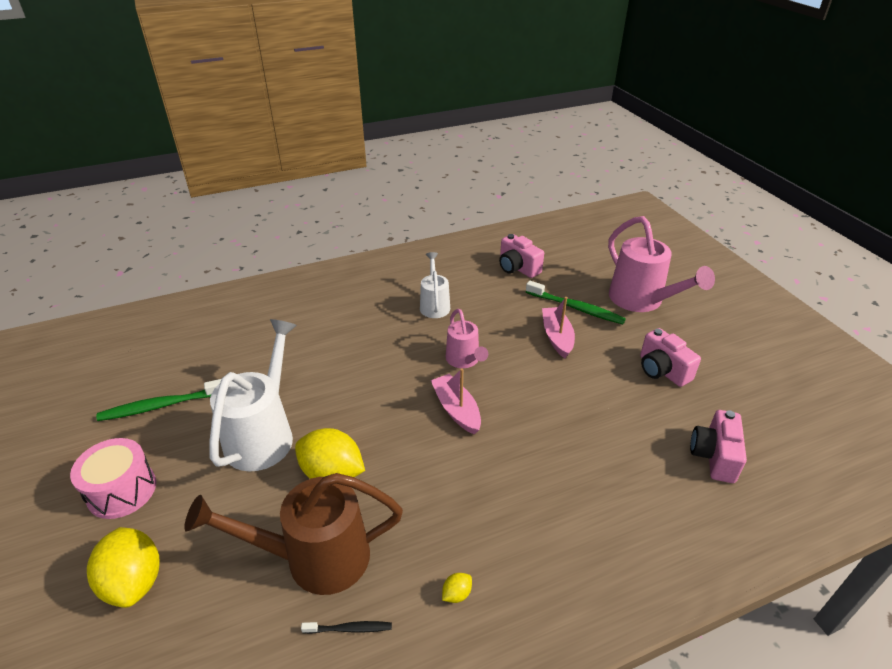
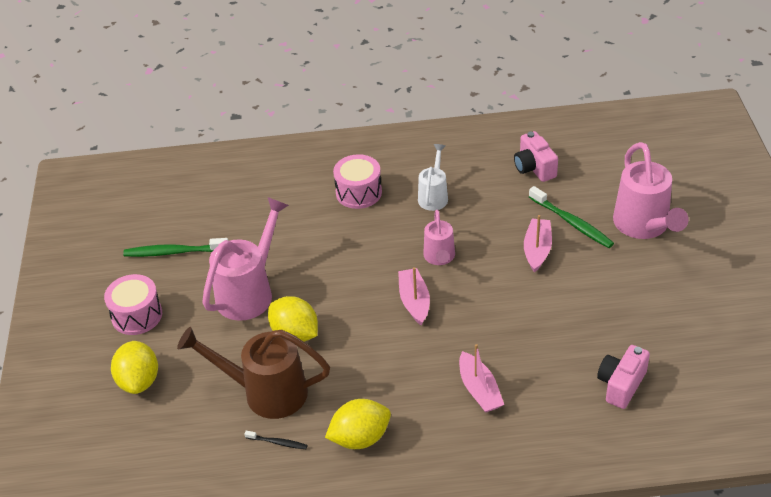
camera: 20 degrees right, 5 degrees up
white watering can [209,319,297,472] -> pink watering can [202,197,289,321]
yellow lemon [442,573,472,603] -> yellow lemon [325,399,391,449], size x2.43
pink camera [640,328,701,387] -> none
none -> pink drum [333,154,382,209]
none -> pink boat [459,344,504,413]

